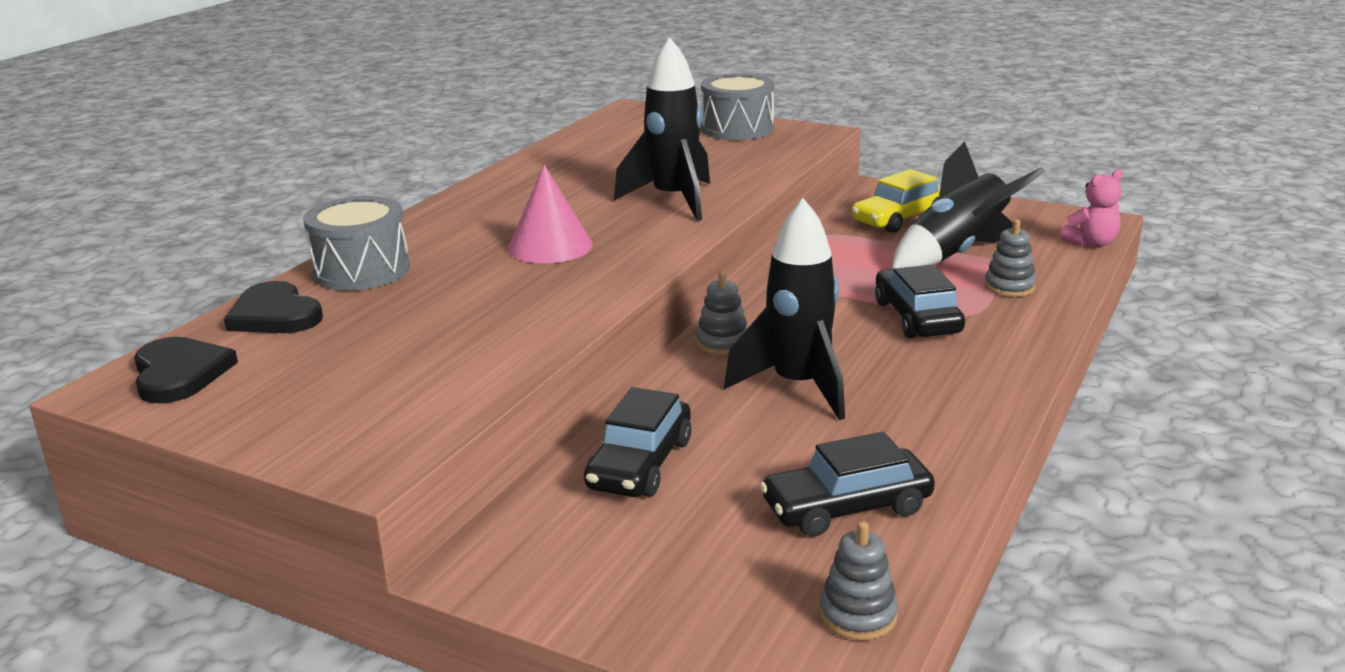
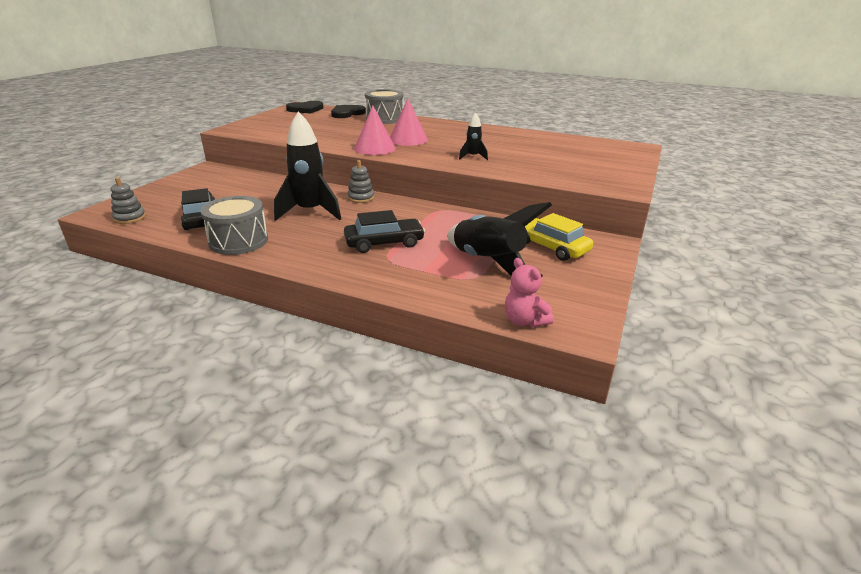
camera: 85 degrees right, 5 degrees up
black car [584,387,691,497] -> none
black rocket [614,37,710,221] -> black rocket [459,113,488,160], size x0.48
grey drum [701,73,774,140] -> grey drum moved to [200,196,268,255]
grey stacking toy [984,219,1036,297] -> none
none -> pink cone [354,106,396,155]

